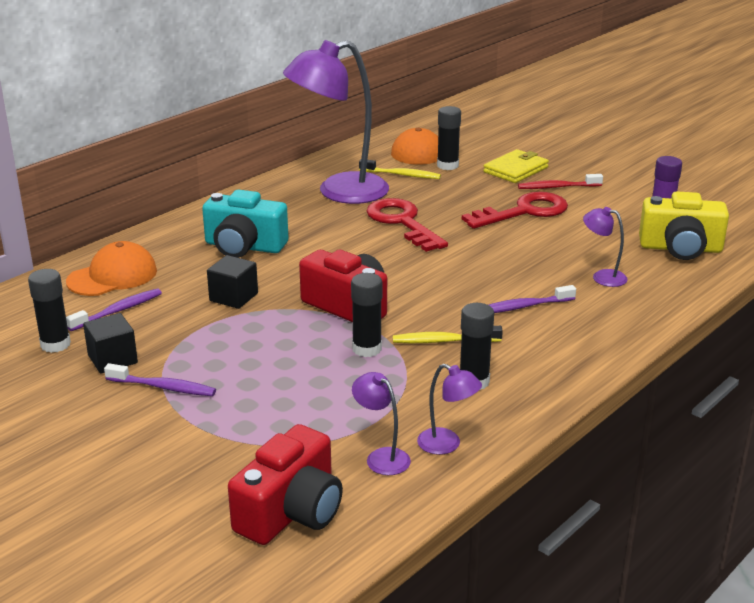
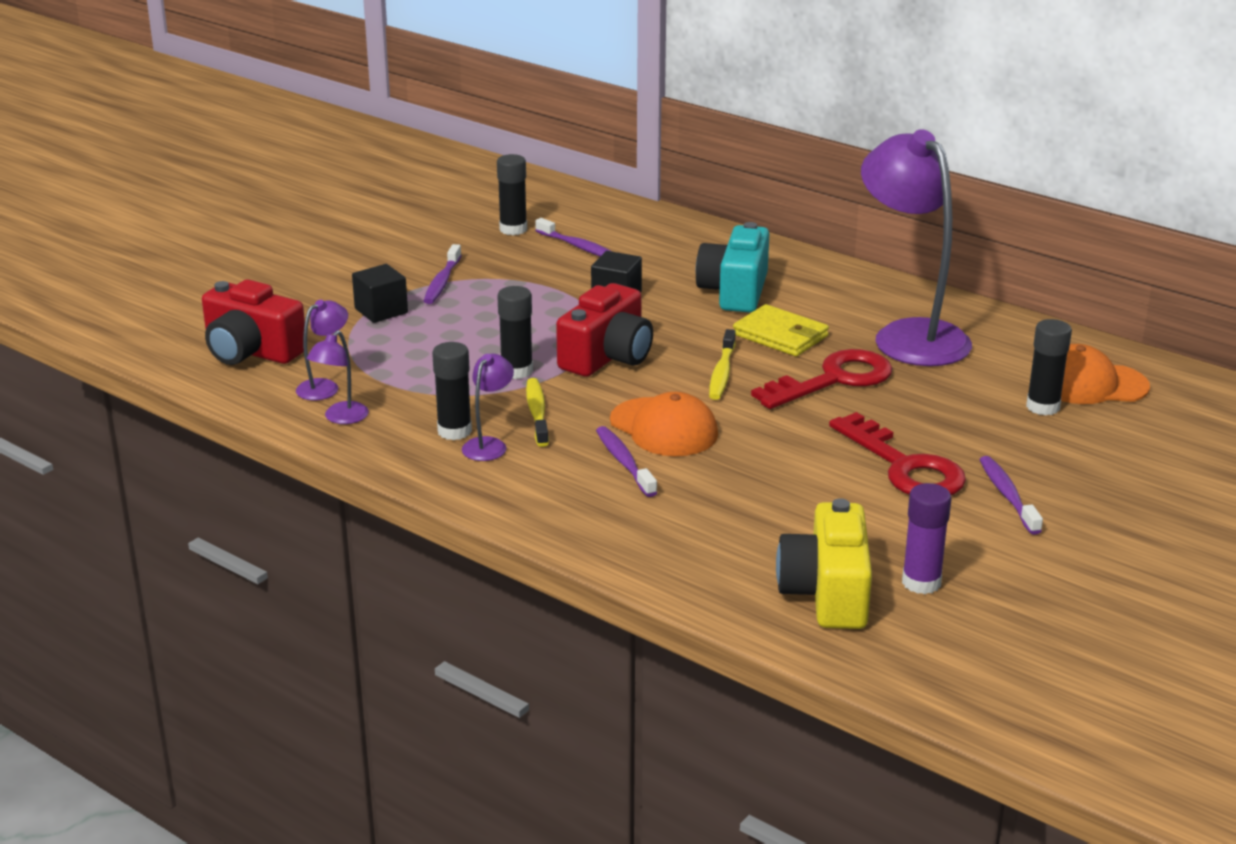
camera: 85 degrees right, 0 degrees up
orange cap [66,241,157,296] -> orange cap moved to [610,392,718,456]
black cube [83,313,138,373] -> black cube moved to [352,264,408,323]
yellow toothbrush [359,160,441,179] -> yellow toothbrush moved to [709,329,736,400]
yellow wallet [483,149,549,183] -> yellow wallet moved to [733,304,829,356]
red toothbrush [518,174,603,189] -> purple toothbrush [979,456,1043,535]
purple lamp [583,207,628,287] -> purple lamp moved to [462,354,514,461]

